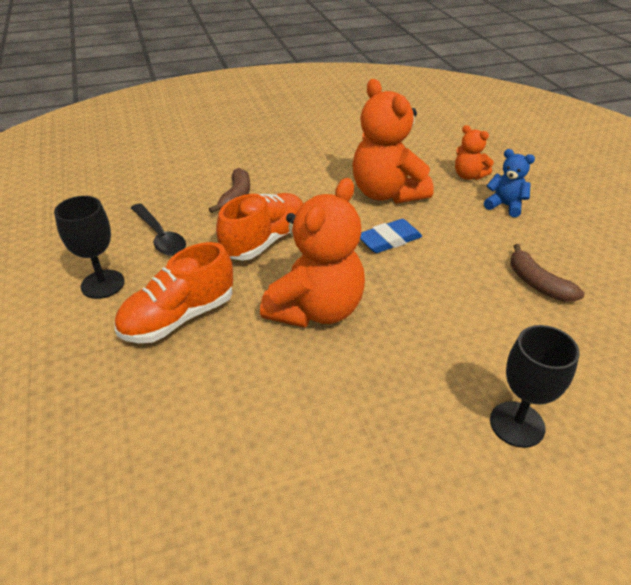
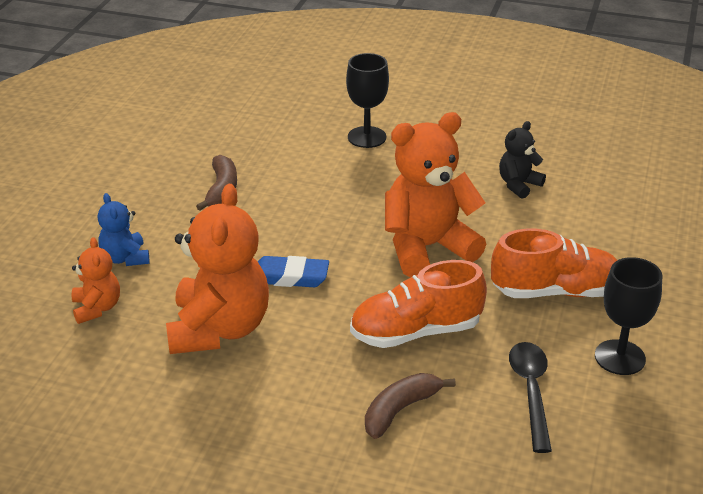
camera: 145 degrees left, 5 degrees down
none -> black teddy bear [499,121,546,199]

